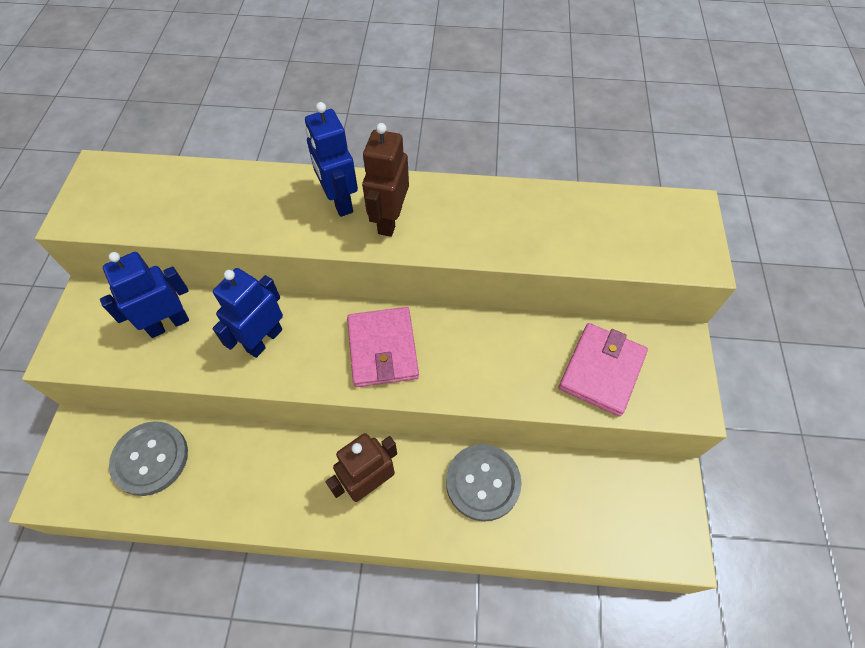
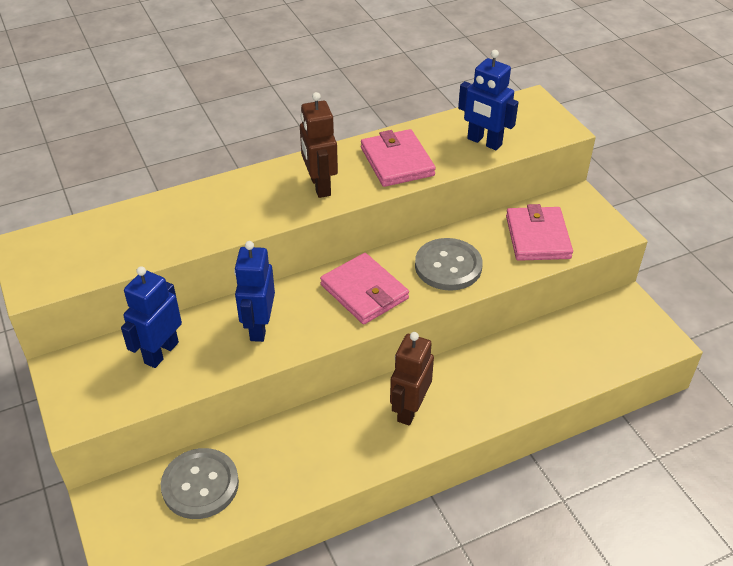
camera: 30 degrees left, 15 degrees down
blue robot [305,102,358,217] -> blue robot moved to [458,50,518,150]
grey button [446,444,522,521] -> grey button moved to [415,238,483,291]
none -> pink wallet [361,129,436,187]

